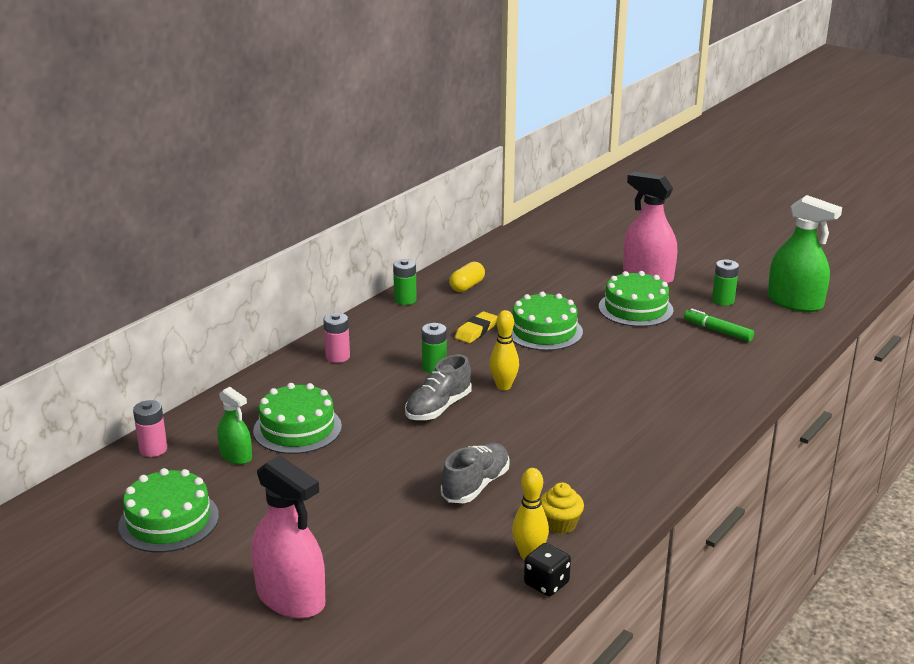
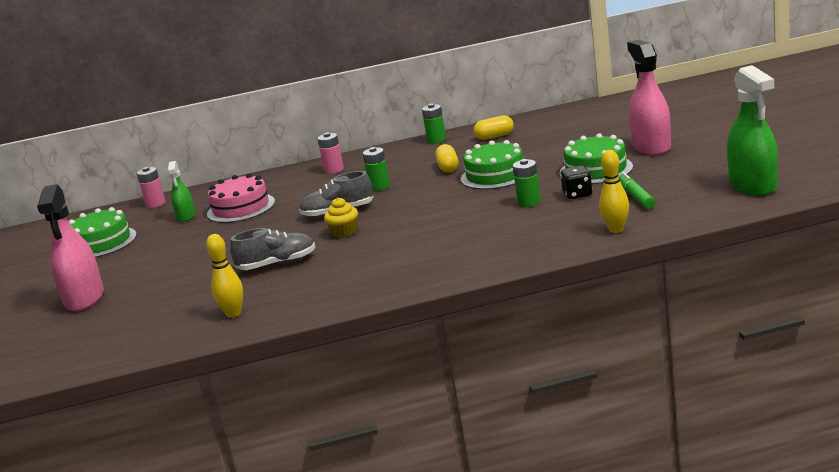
camera: 45 degrees right, 5 degrees down
green cake [253,383,342,454] -> pink cake [207,173,275,223]
yellow eraser [455,311,498,343] -> yellow capsule [435,144,458,172]
yellow bowling pin [490,310,519,390] -> yellow bowling pin moved to [599,150,629,233]
black dice [524,543,571,596] -> black dice moved to [560,166,592,199]
yellow cupcake [540,483,584,534] -> yellow cupcake moved to [324,198,358,238]
green battery [712,260,739,306] -> green battery moved to [513,159,541,207]

